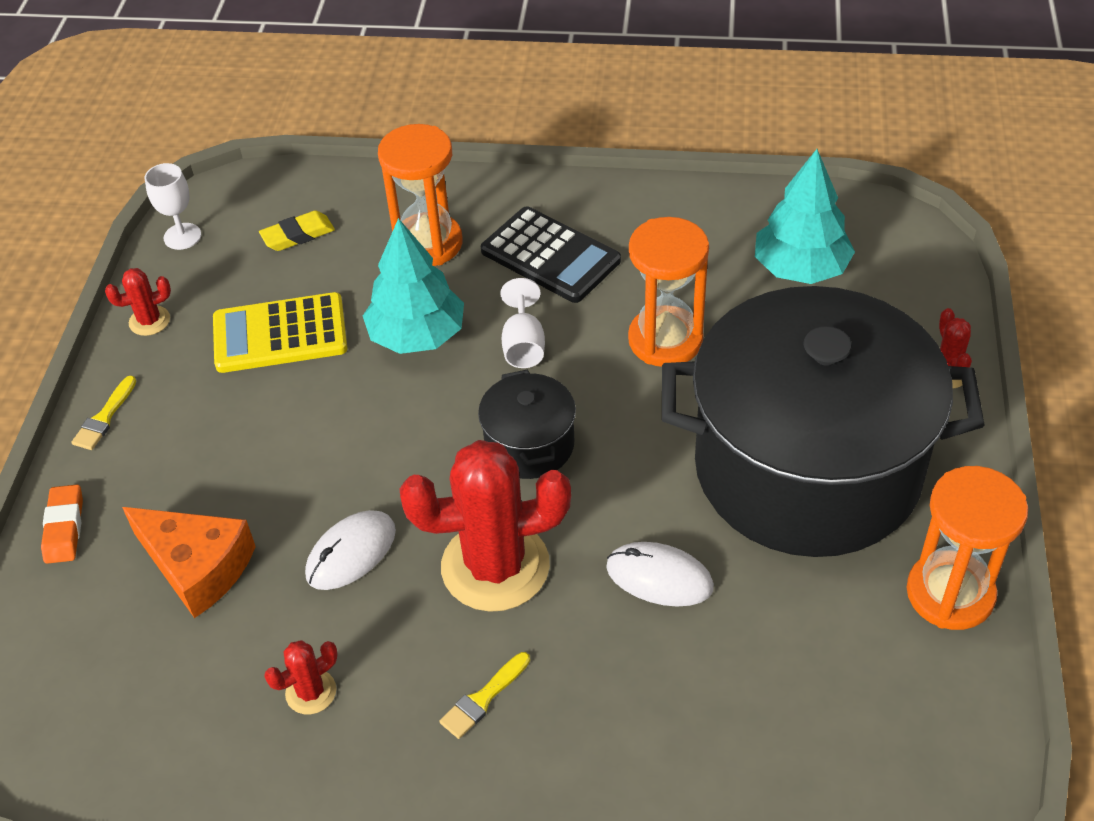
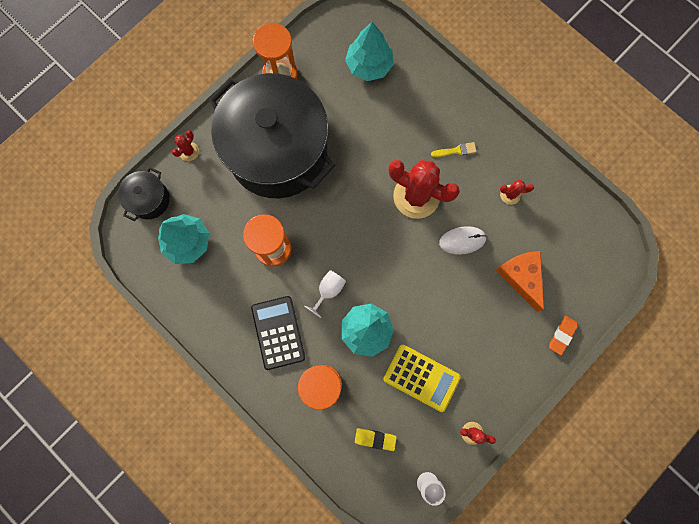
camera: 145 degrees left, 30 degrees up
yellow brush [71,376,137,450] -> none
black pot [478,369,576,479] -> black pot moved to [118,167,170,221]
white mouse [606,542,714,607] -> none
none -> turquoise tree [345,22,394,81]

